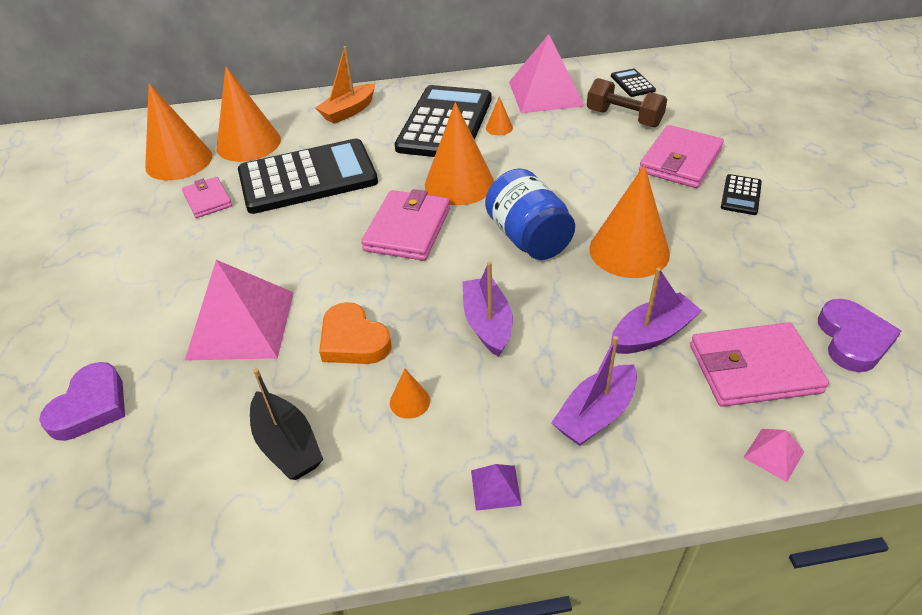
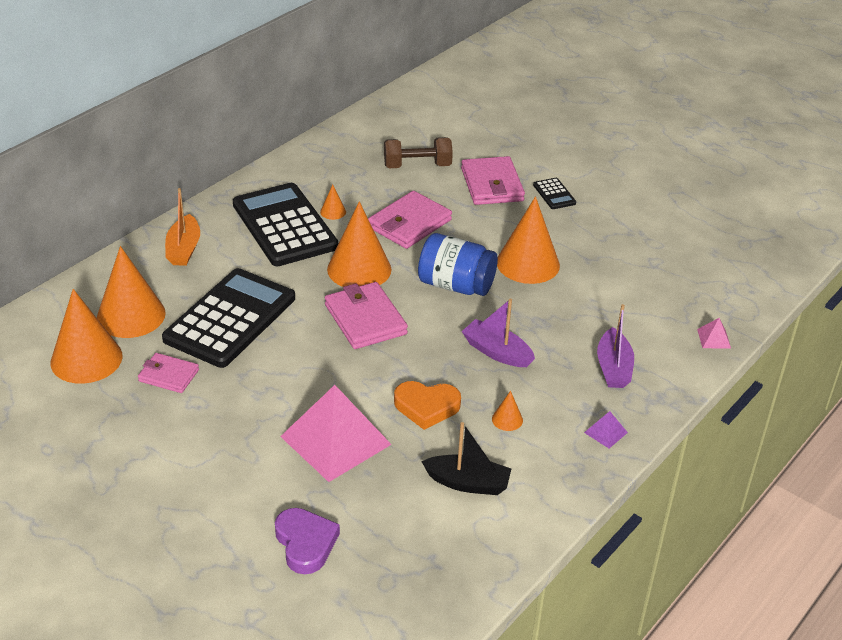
camera: 45 degrees left, 5 degrees down
pink pyramid [509,34,585,113] -> none
black calculator [611,69,656,97] -> none
purple boat [611,268,702,354] -> none
pink wallet [690,322,829,407] -> pink wallet moved to [368,191,452,249]
purple heart [818,299,901,372] -> none

